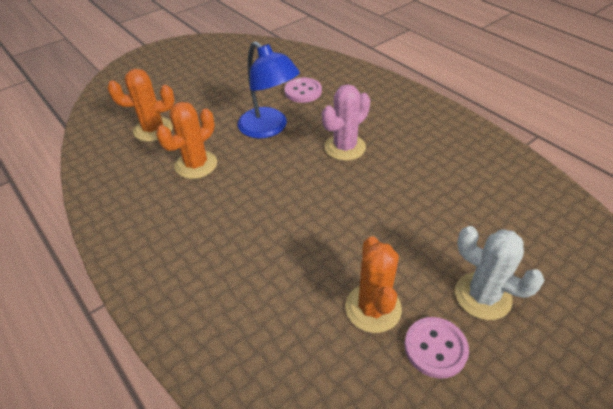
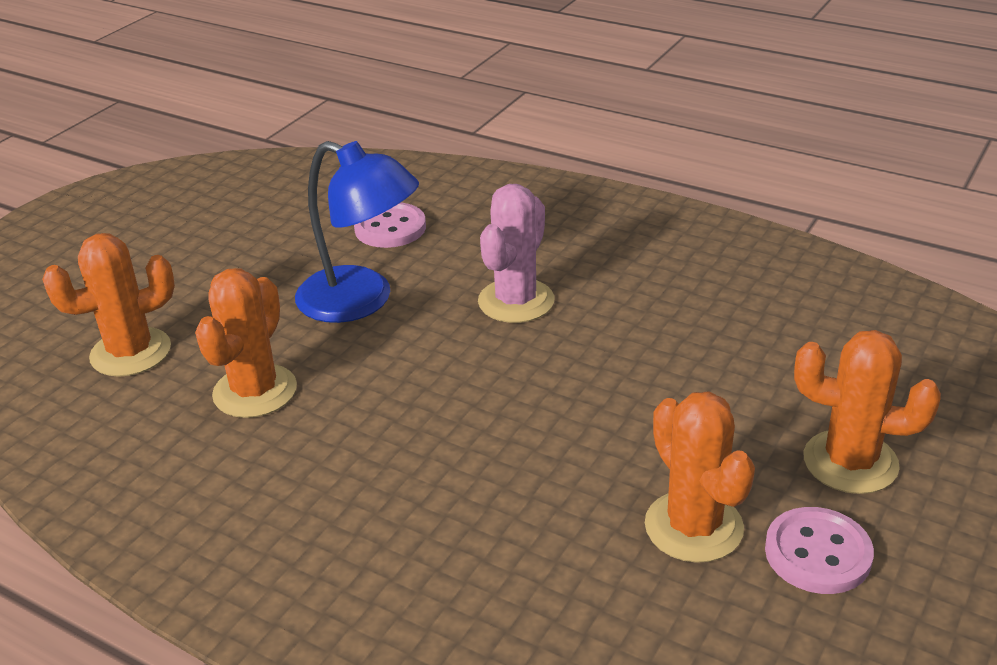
camera: 20 degrees left, 10 degrees down
white cactus [455,226,544,320] -> orange cactus [794,330,941,494]

